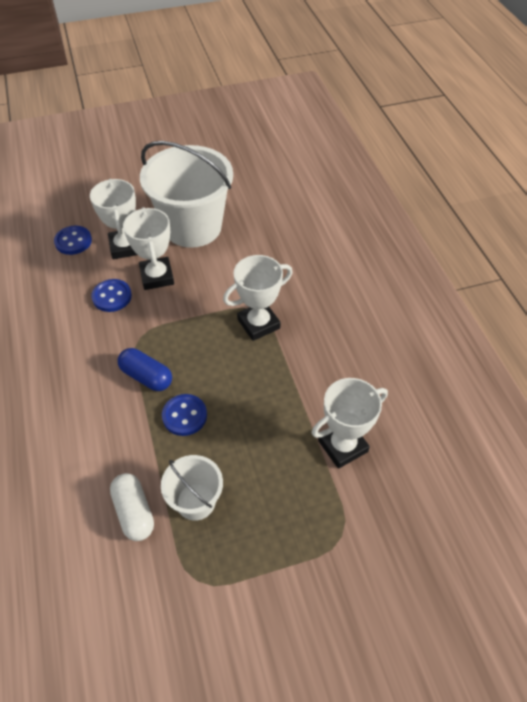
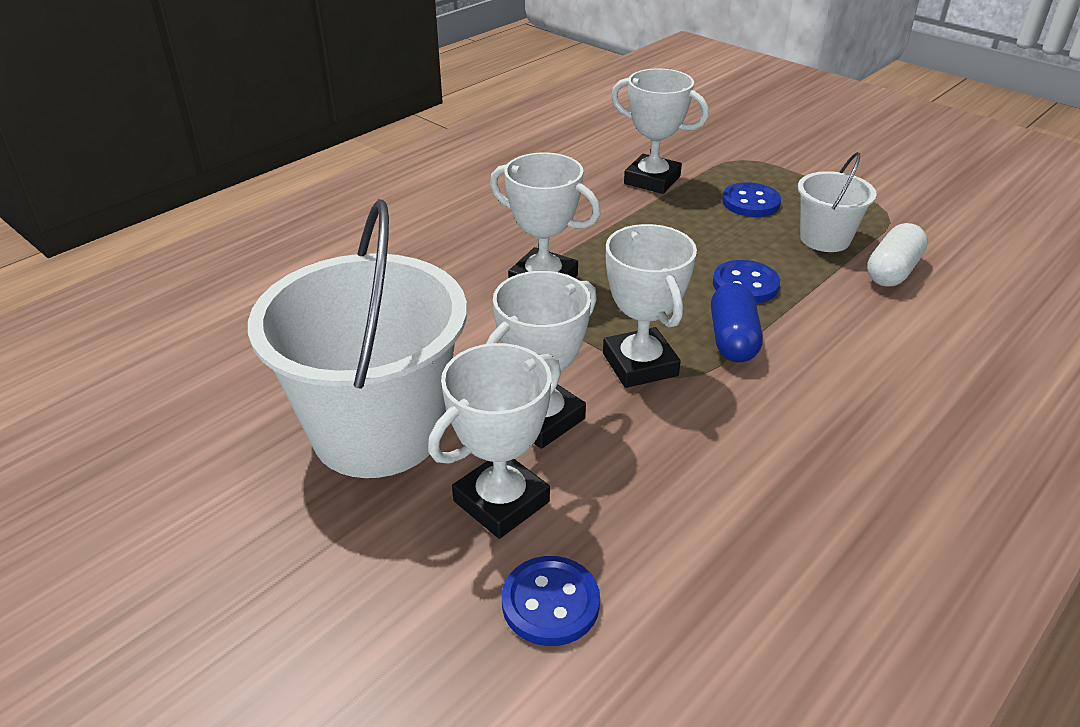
camera: 120 degrees left, 15 degrees down
blue button [91,279,132,312] -> blue button moved to [722,182,781,217]
none -> white trophy [603,224,697,388]

